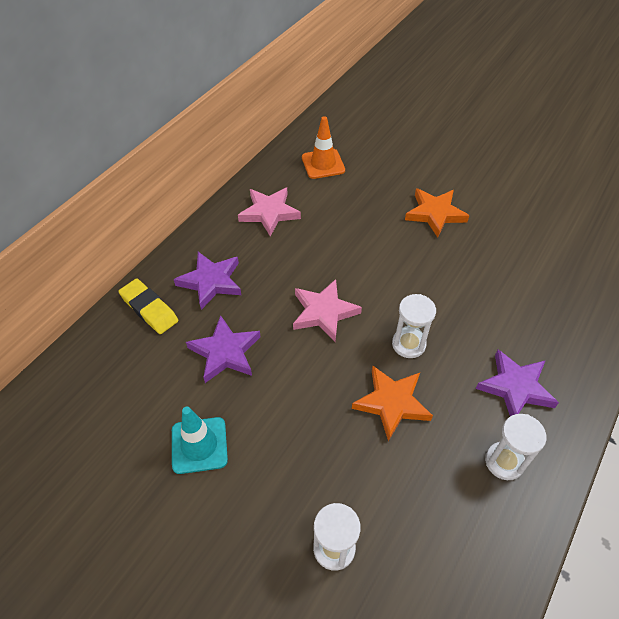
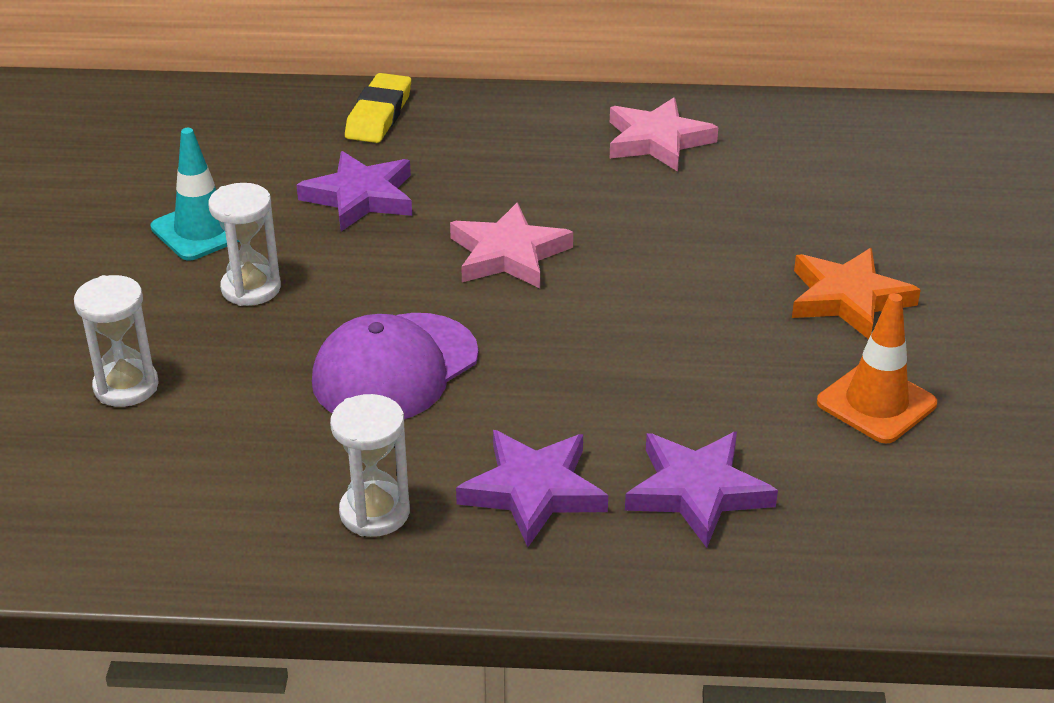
camera: 60 degrees right, 15 degrees down
purple star [174,252,241,310] -> purple star moved to [625,431,778,548]
orange traffic cone [302,116,345,179] -> orange traffic cone moved to [817,293,937,444]
orange star [352,366,433,441] -> purple cap [312,313,479,419]
white hourglass [392,294,436,358] -> white hourglass moved to [208,183,281,306]

